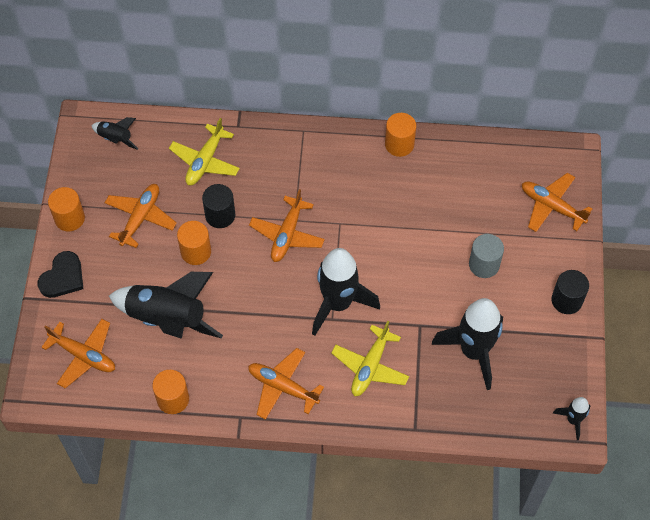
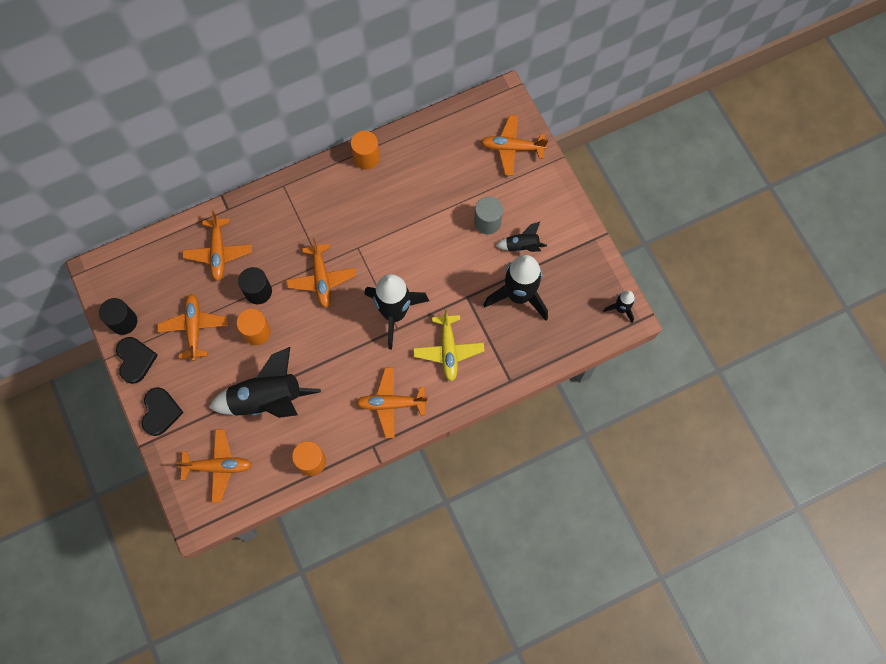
camera: 30 degrees left, 10 degrees up
orange cylinder [48,187,85,231] -> black heart [116,337,158,384]
black rocket [91,117,138,150] -> black rocket moved to [496,222,547,252]
yellow plane [169,118,240,185] -> orange plane [183,211,252,281]
black cylinder [552,270,589,314] -> black cylinder moved to [99,298,137,335]

